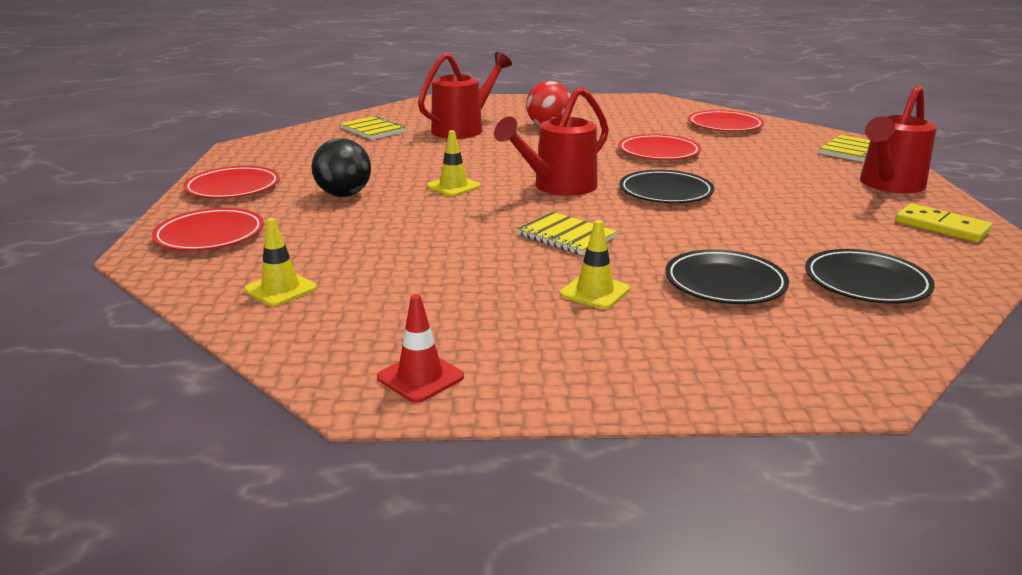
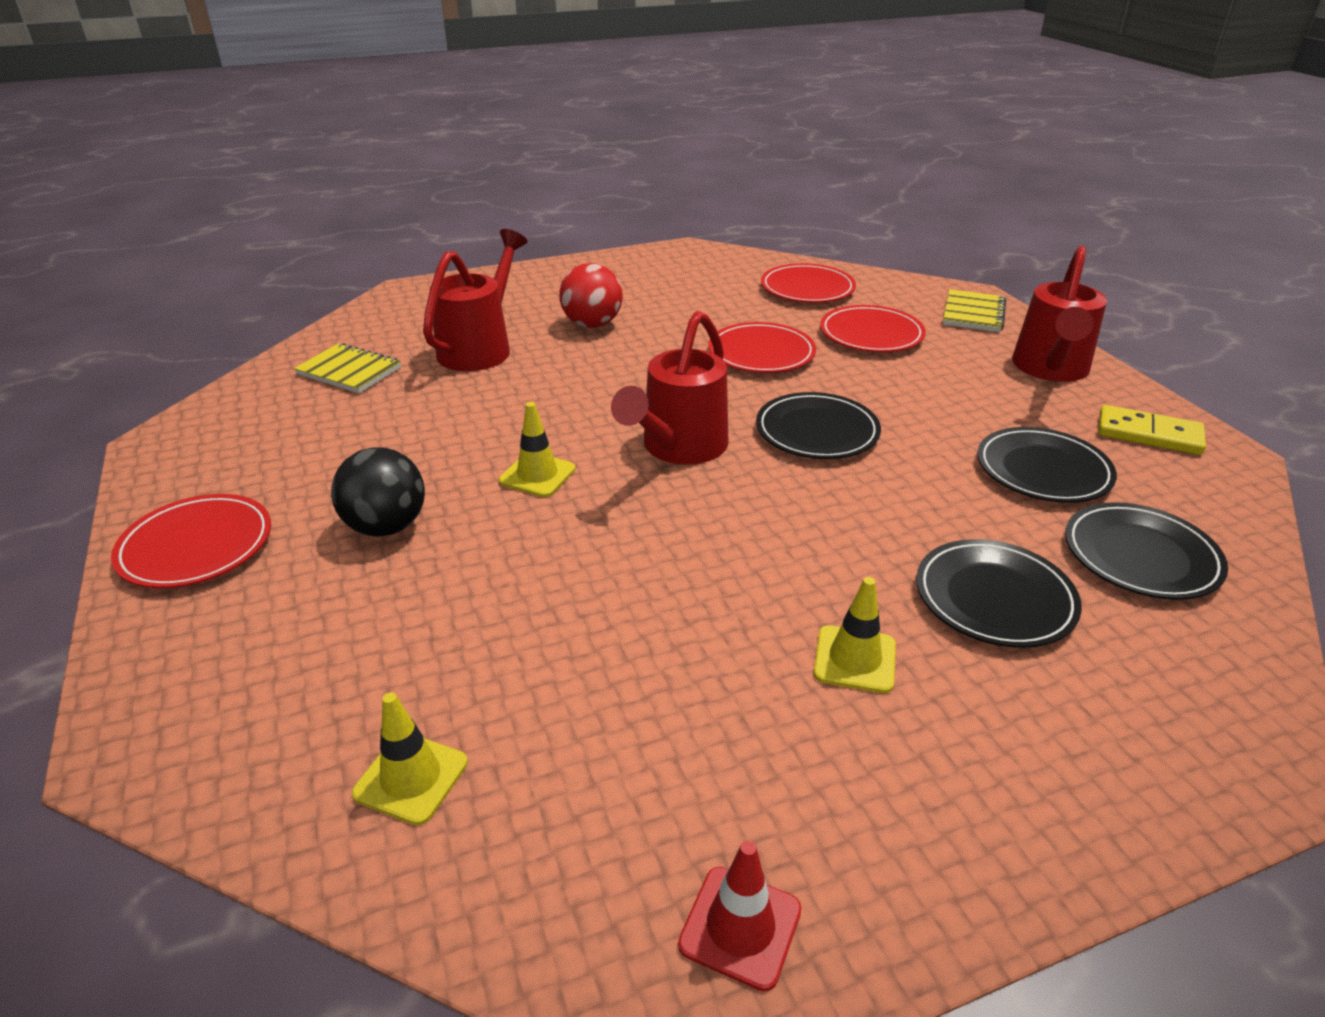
camera: 20 degrees left, 10 degrees up
red plate [152,208,264,251] -> red plate moved to [820,305,926,352]
yellow notebook [517,212,617,255] -> none
none -> black plate [977,427,1117,503]

